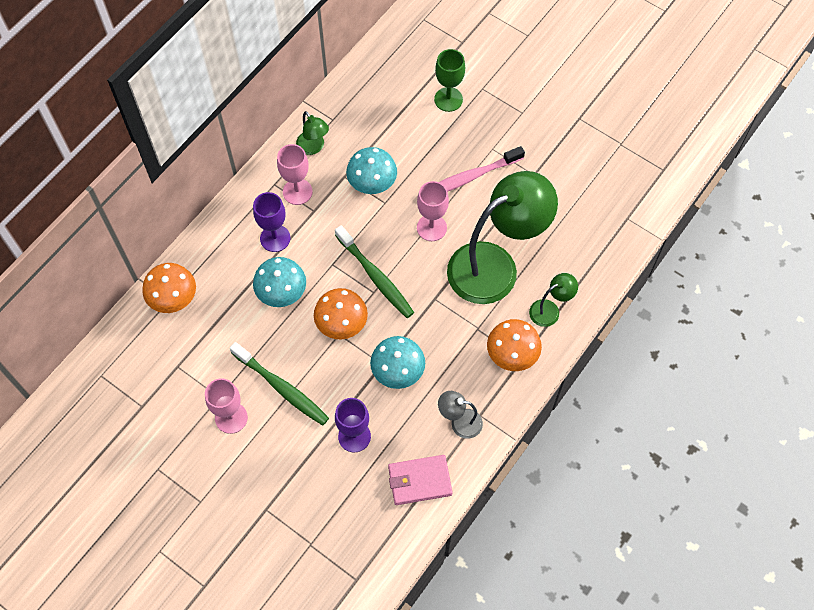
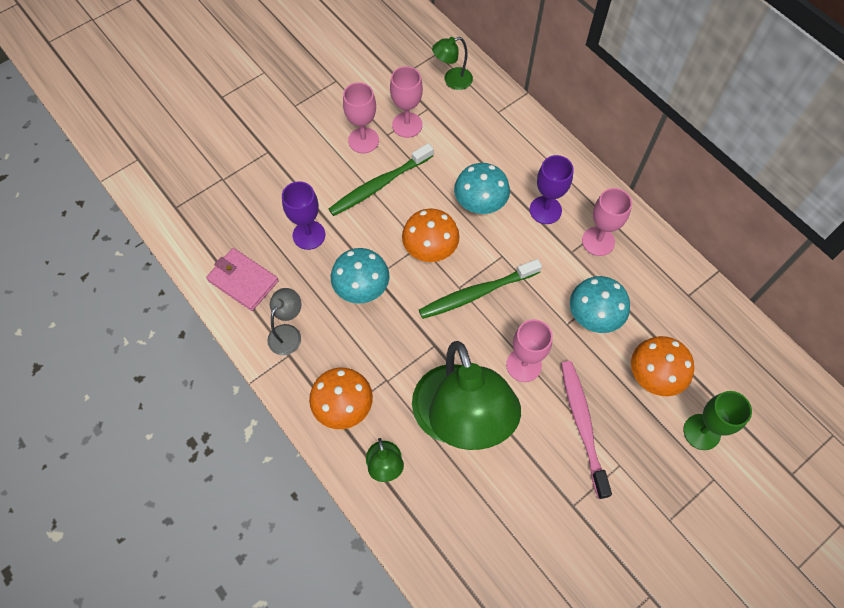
camera: 105 degrees right, 0 degrees up
orange mushroom [142,263,196,313] -> orange mushroom moved to [631,336,694,396]
green lamp [296,111,329,155] -> green lamp moved to [432,37,473,90]
pink wallet [388,455,453,505] -> pink wallet turned 60 degrees counterclockwise [206,248,279,311]
none -> pink goblet [390,66,423,138]

